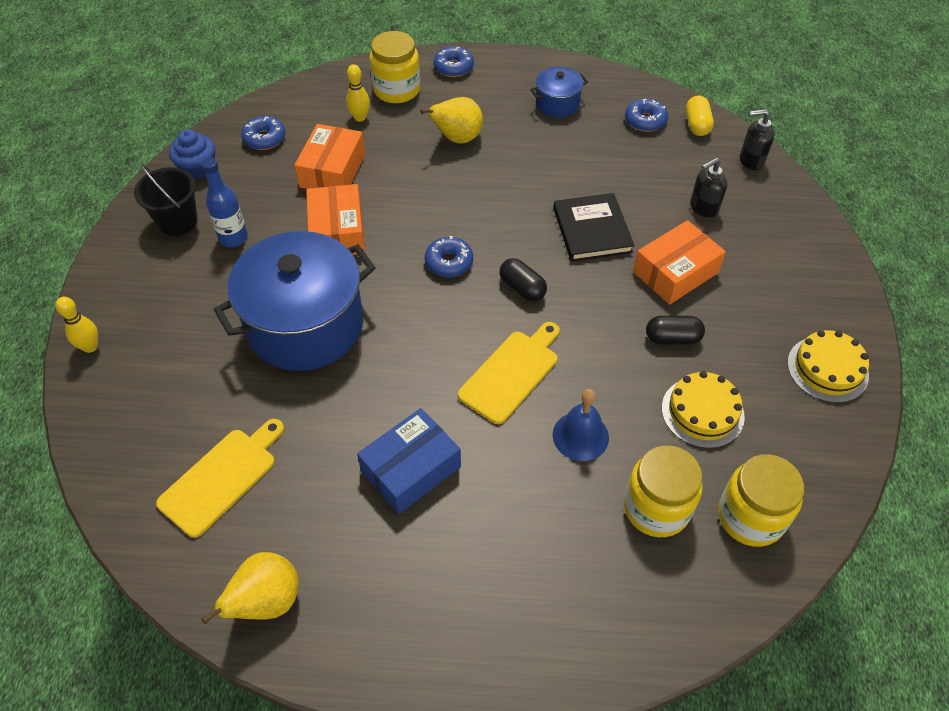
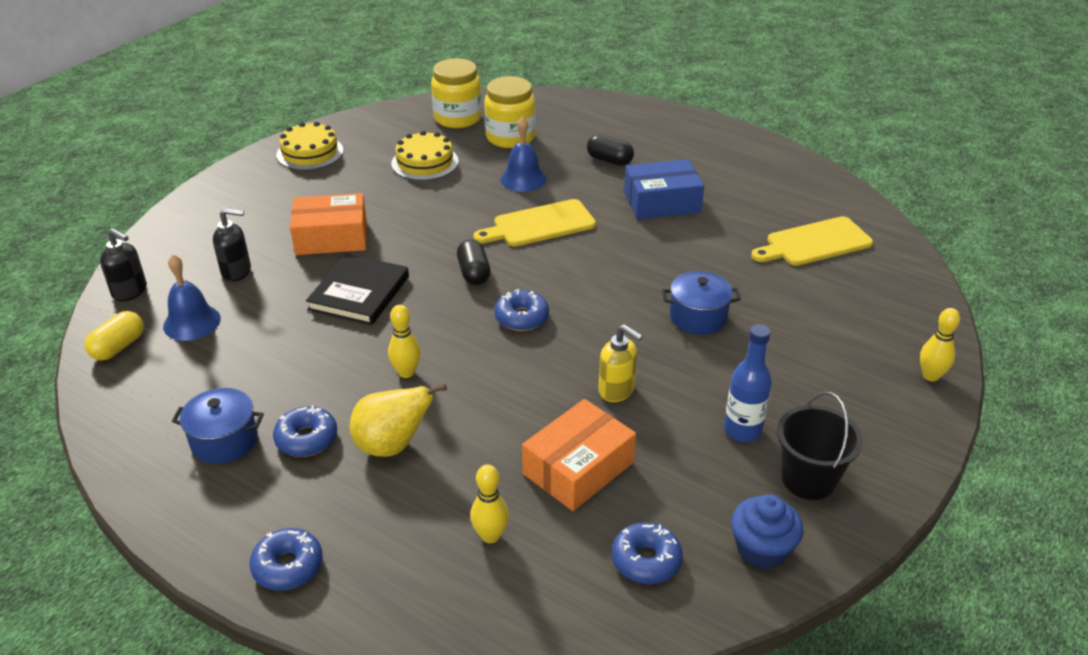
camera: 150 degrees left, 15 degrees down
yellow pear [201,552,299,624] -> none
blue pot [214,231,376,371] -> blue pot [662,271,741,335], size x0.46
orange box [306,184,365,255] -> yellow soap dispenser [598,324,643,402]
yellow jar [370,31,420,103] -> none
blue donut [625,98,668,132] -> blue donut moved to [273,405,337,457]
black capsule [646,316,705,345] -> black capsule moved to [587,134,634,166]
none -> blue bell [163,254,221,341]
none -> yellow bowling pin [388,305,421,378]

